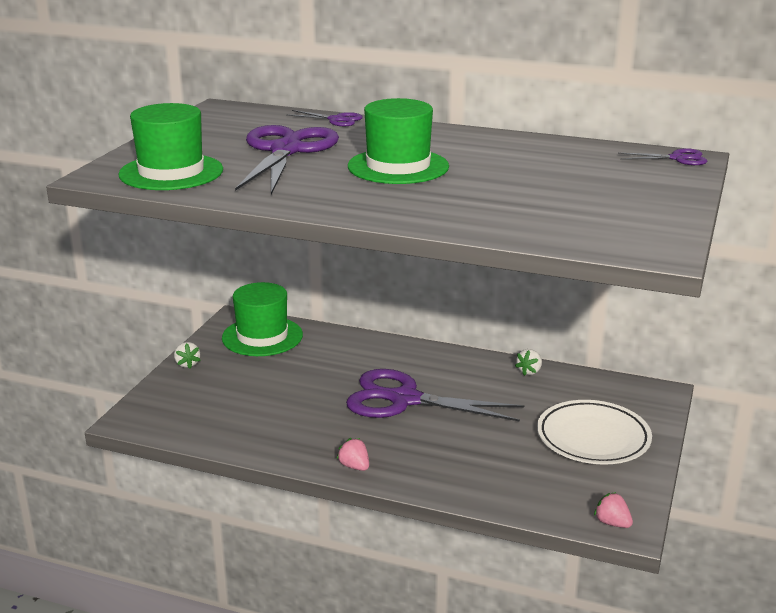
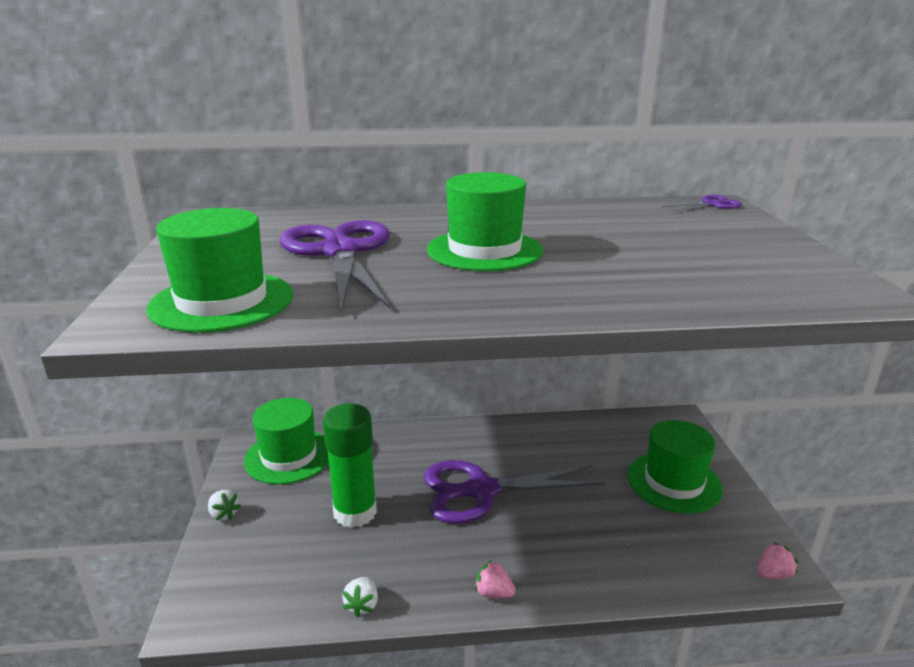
camera: 25 degrees left, 0 degrees up
purple scissors [286,110,363,126] -> none
white strawberry [515,349,542,376] -> white strawberry moved to [342,577,378,617]
white plate [537,400,652,465] -> green hat [627,420,723,514]
pink strawberry [594,492,633,528] -> pink strawberry turned 135 degrees clockwise [757,542,798,579]
none -> green glue stick [322,404,377,528]

